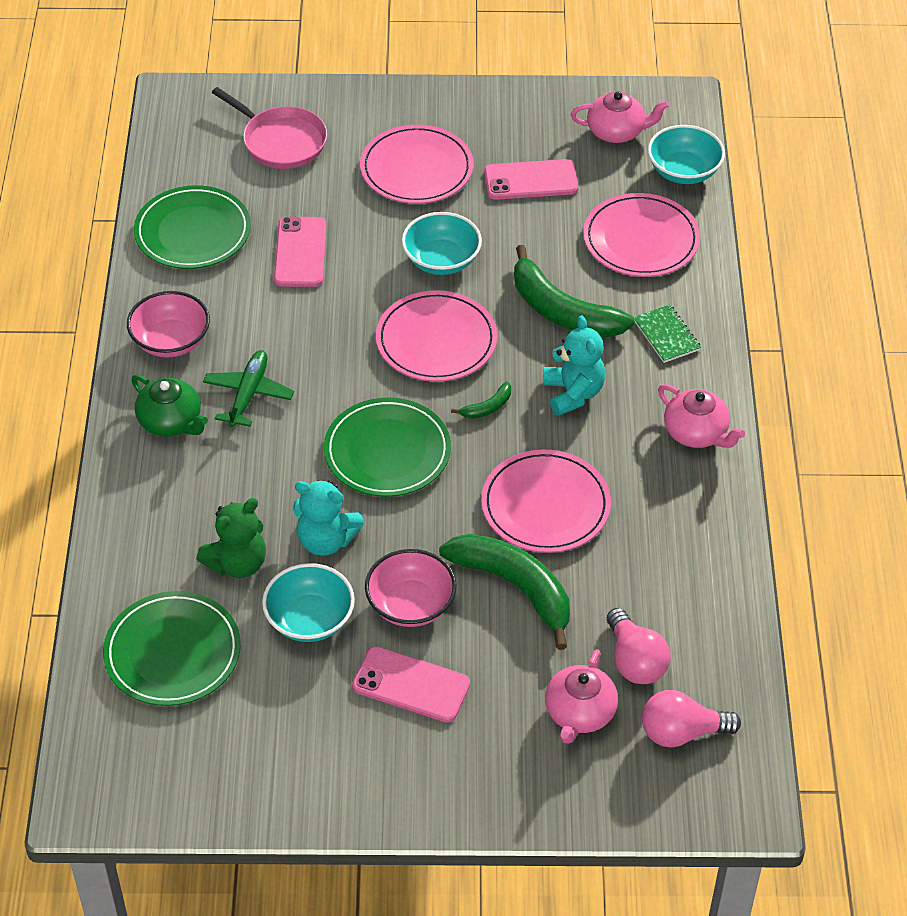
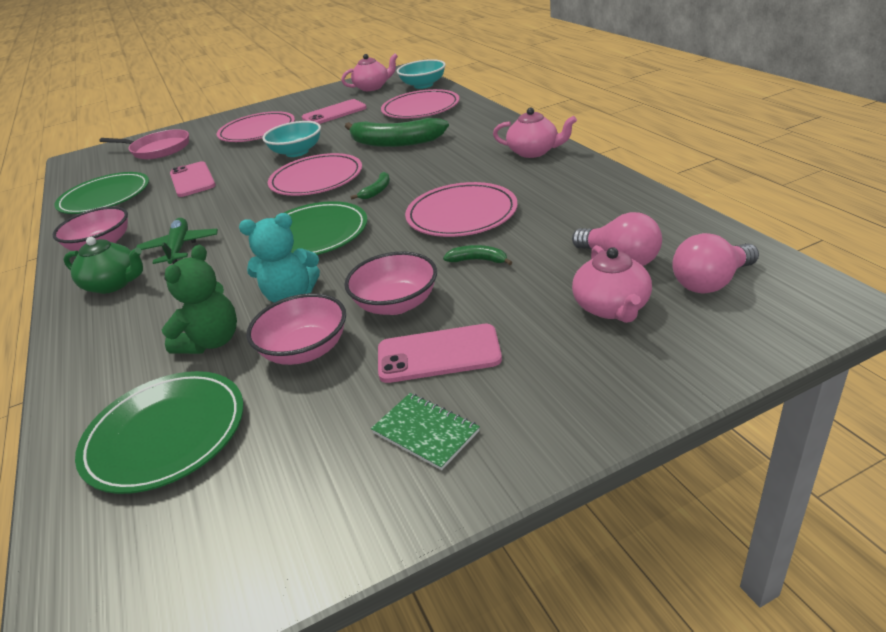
camera: 20 degrees left, 15 degrees down
turquoise bowl [262,563,355,642] -> pink bowl [247,293,346,365]
green banana [439,534,570,650] -> green banana [443,245,513,265], size x0.44
turquoise teddy bear [543,316,606,416] -> none
green notebook [634,305,701,363] -> green notebook moved to [371,393,480,470]

